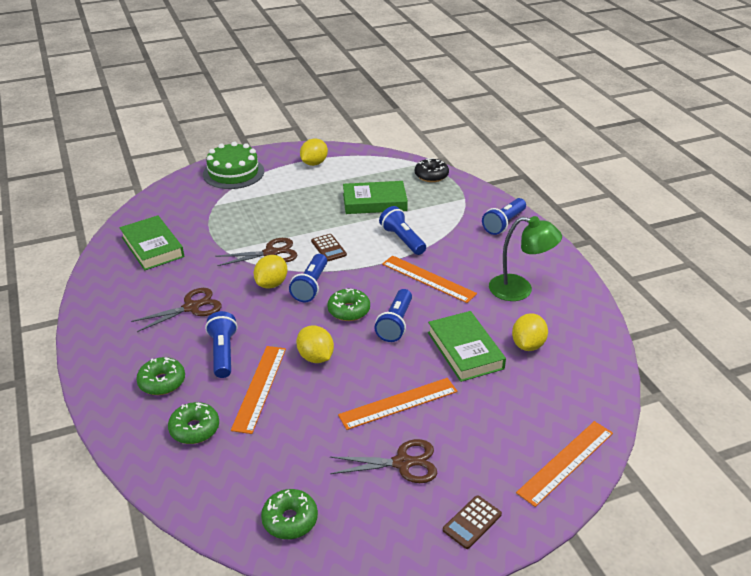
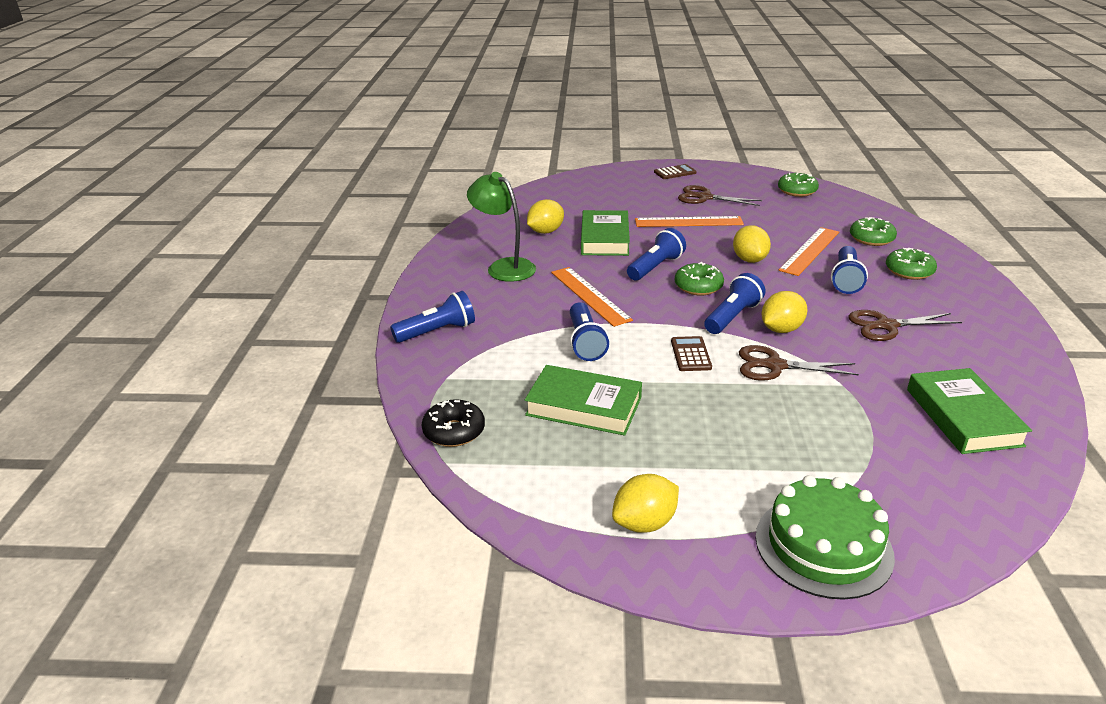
camera: 155 degrees left, 5 degrees down
orange ruler [516,421,613,507] -> none

